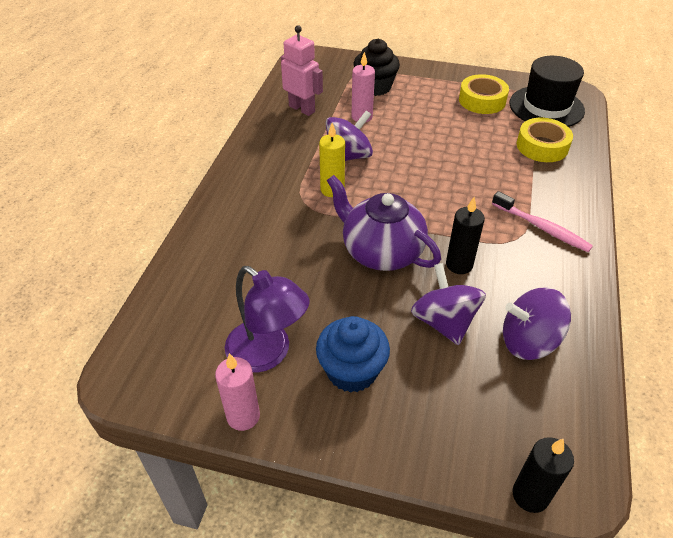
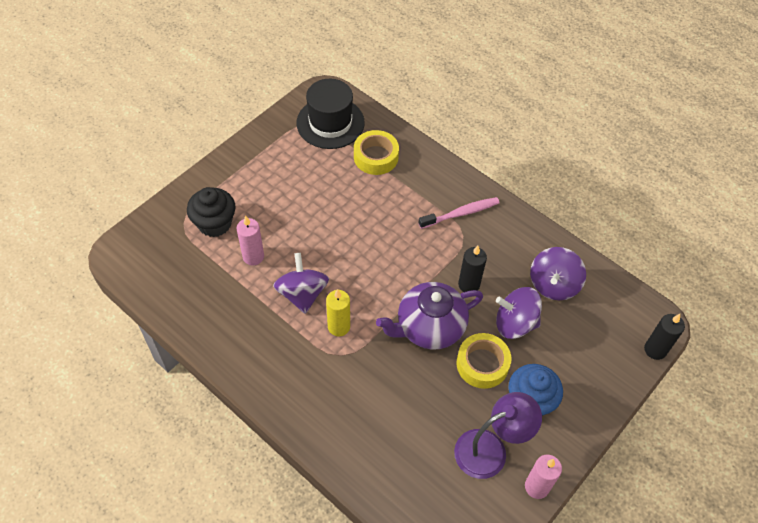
camera: 65 degrees left, 10 degrees up
pink robot [281,26,323,116] -> none
yellow tape [459,74,509,114] -> yellow tape moved to [457,333,511,389]

